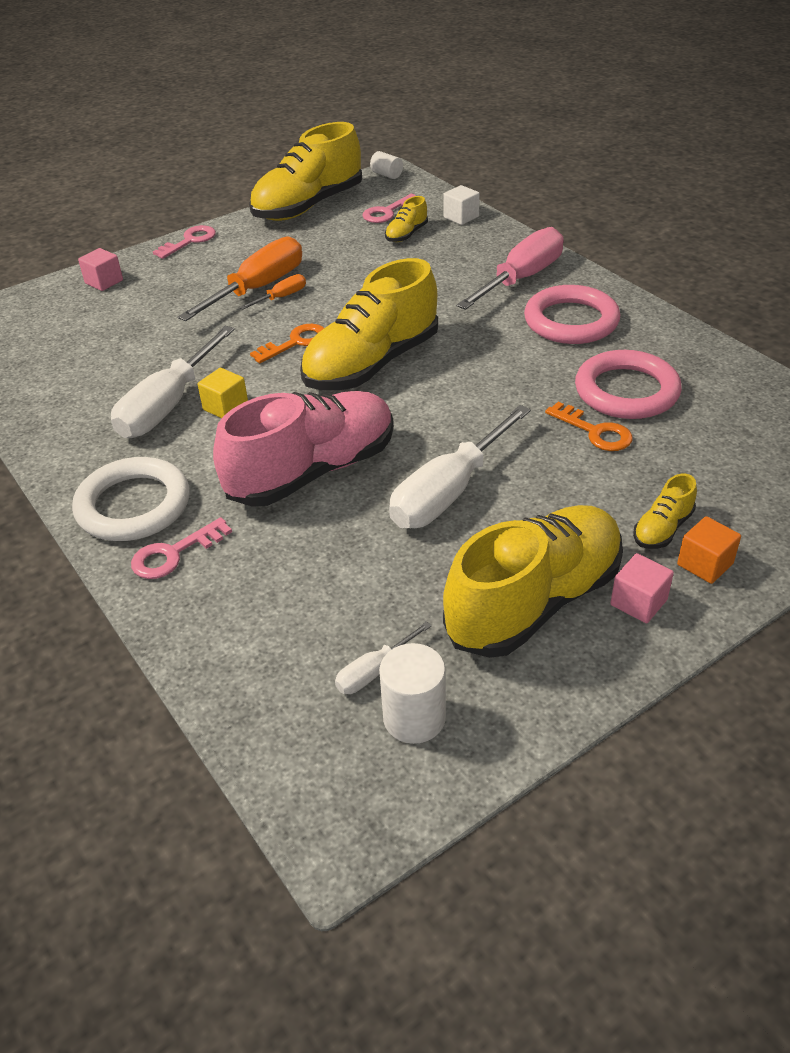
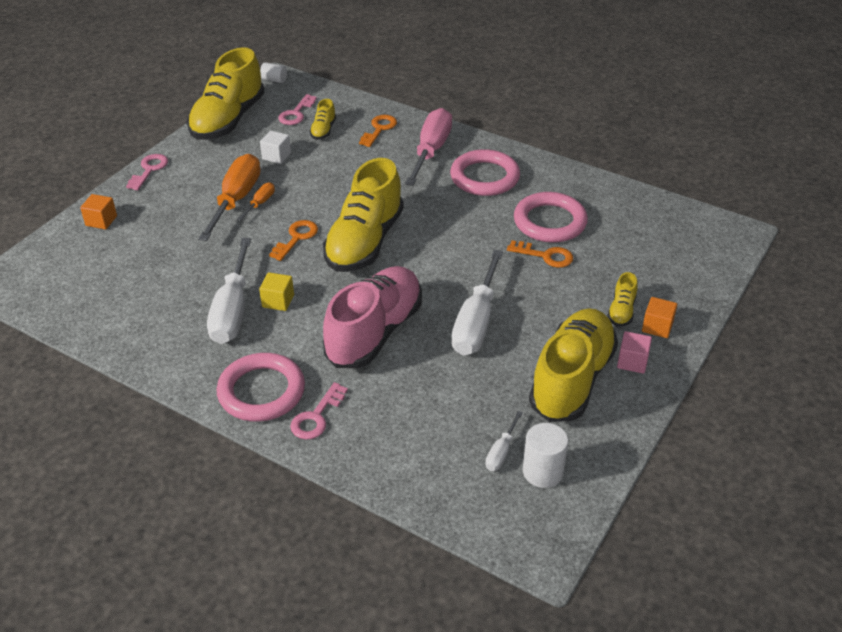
camera: 25 degrees left, 0 degrees up
white ring [72,457,190,541] -> pink ring [217,353,305,422]
pink cube [78,248,123,291] -> orange cube [80,194,117,229]
white cube [443,185,480,225] -> white cube moved to [260,131,291,164]
none -> orange key [359,115,397,147]

